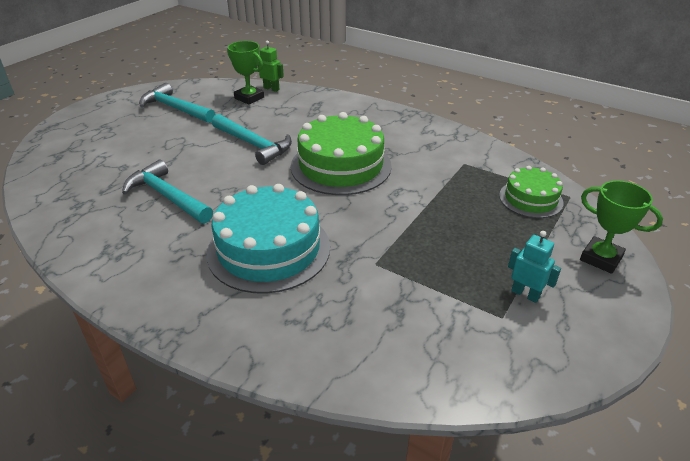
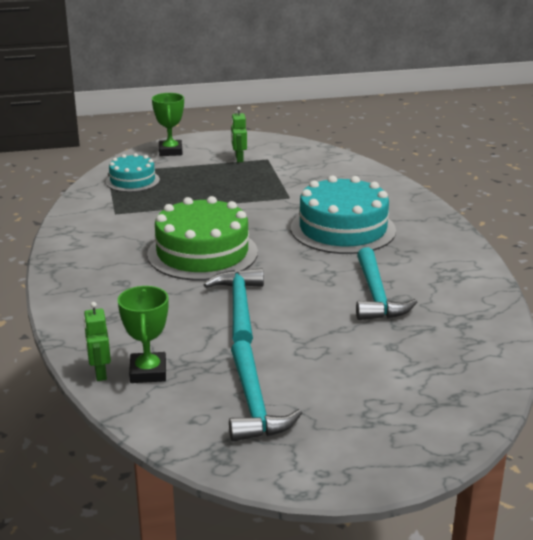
camera: 135 degrees left, 10 degrees down
green cake [499,166,564,218] -> turquoise cake [106,153,160,192]
turquoise robot [508,231,561,303] -> green robot [231,107,247,162]

